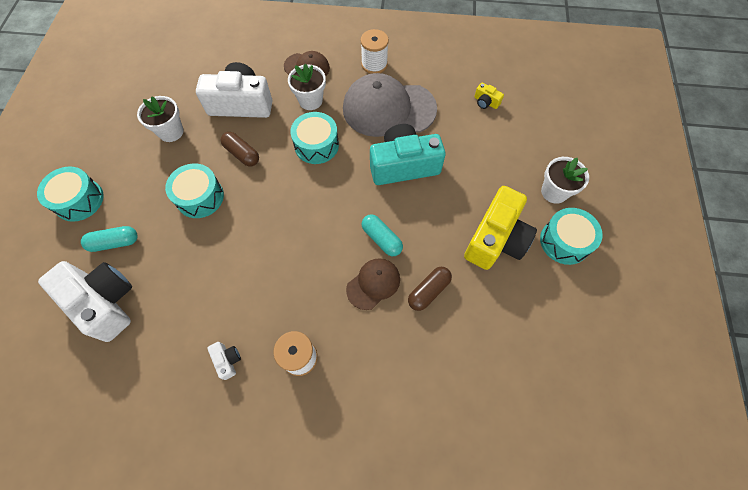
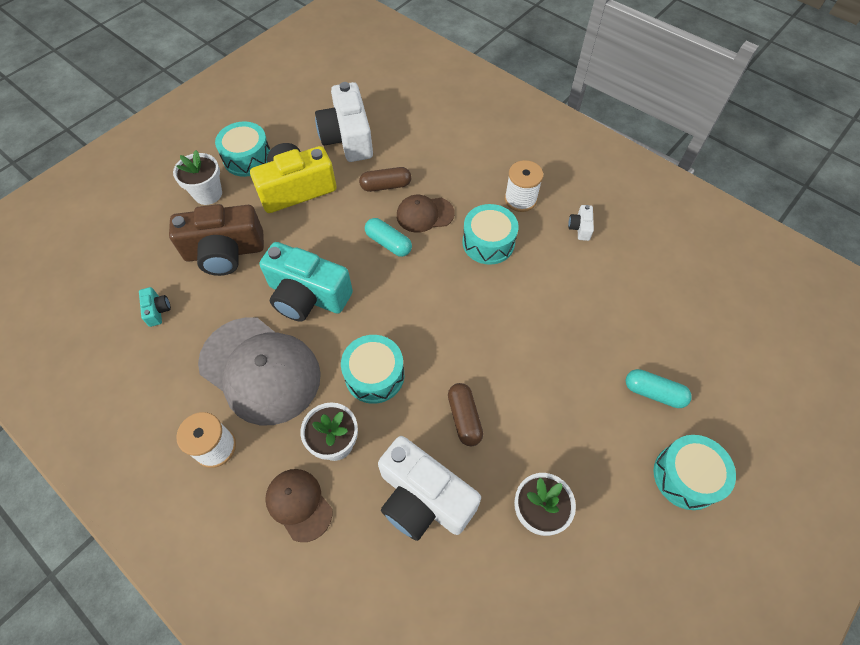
camera: 145 degrees left, 5 degrees down
white camera [38,261,132,342] -> white camera moved to [315,82,373,162]
turquoise drum [165,163,224,218] -> turquoise drum moved to [462,204,519,265]
turquoise capsule [362,214,403,256] -> turquoise capsule turned 45 degrees counterclockwise [365,218,412,257]
yellow camera [474,83,504,109] -> turquoise camera [139,287,171,327]
none -> brown camera [169,204,264,276]

